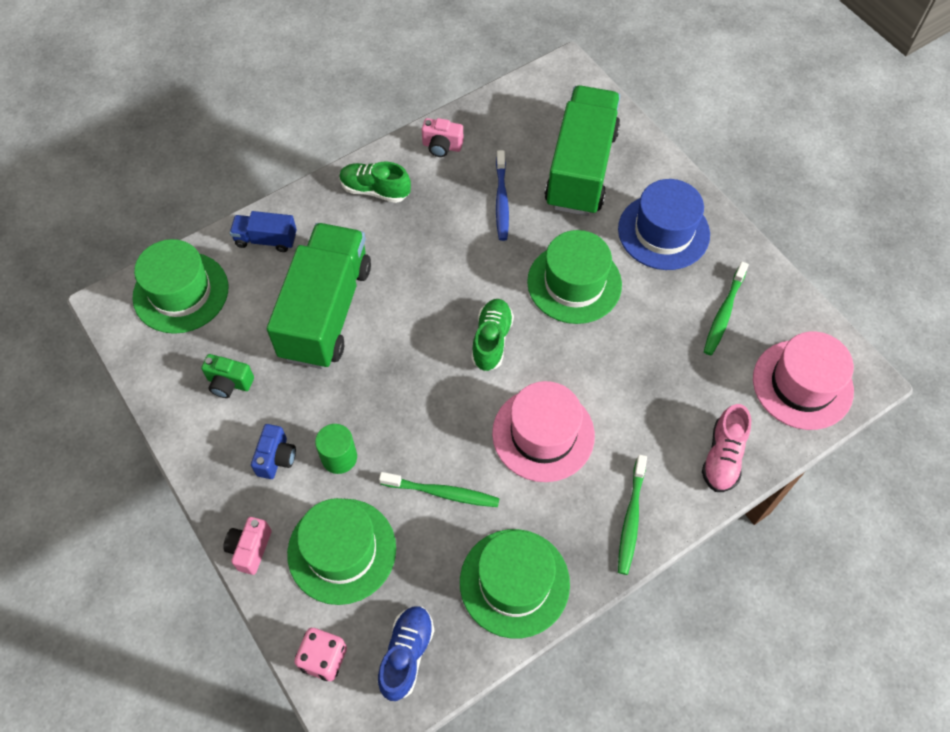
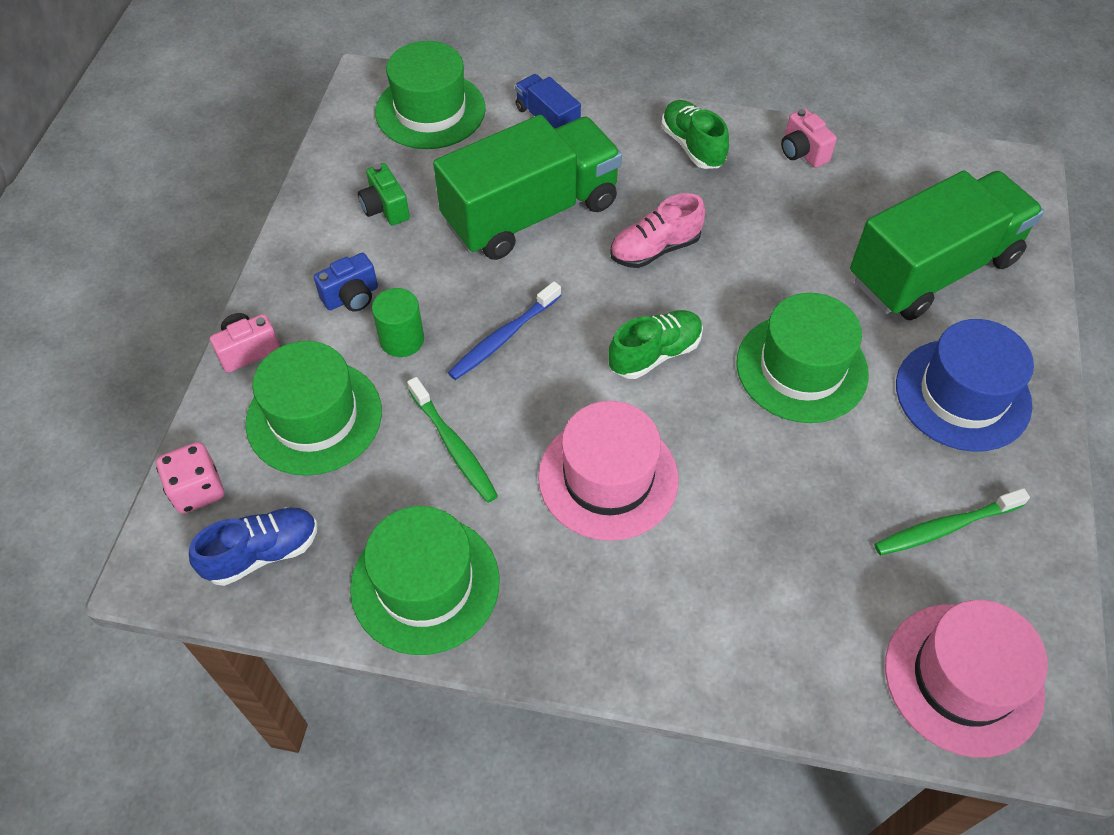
camera: 45 degrees right, 5 degrees down
blue toothbrush [496,150,509,241] -> blue toothbrush moved to [448,281,561,380]
green toothbrush [618,455,647,575] -> none
pink shoe [702,404,751,492] -> pink shoe moved to [610,193,705,268]

